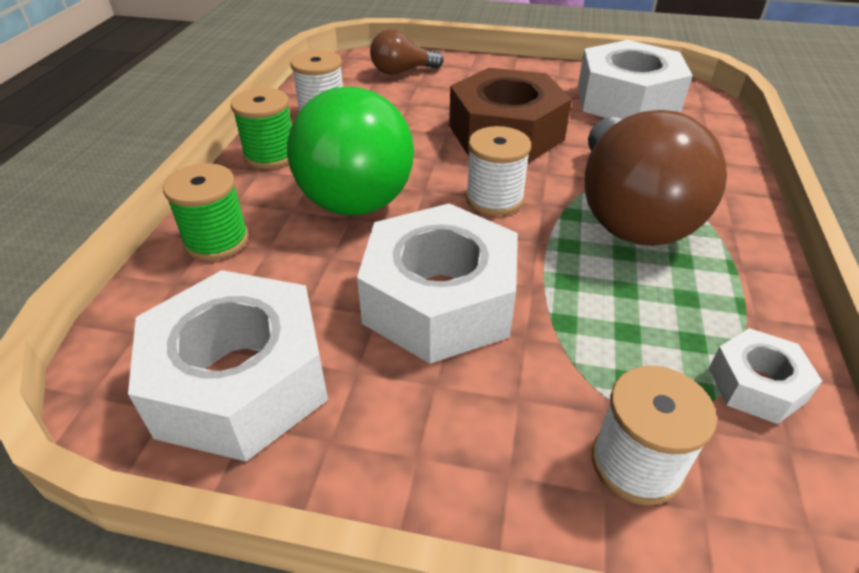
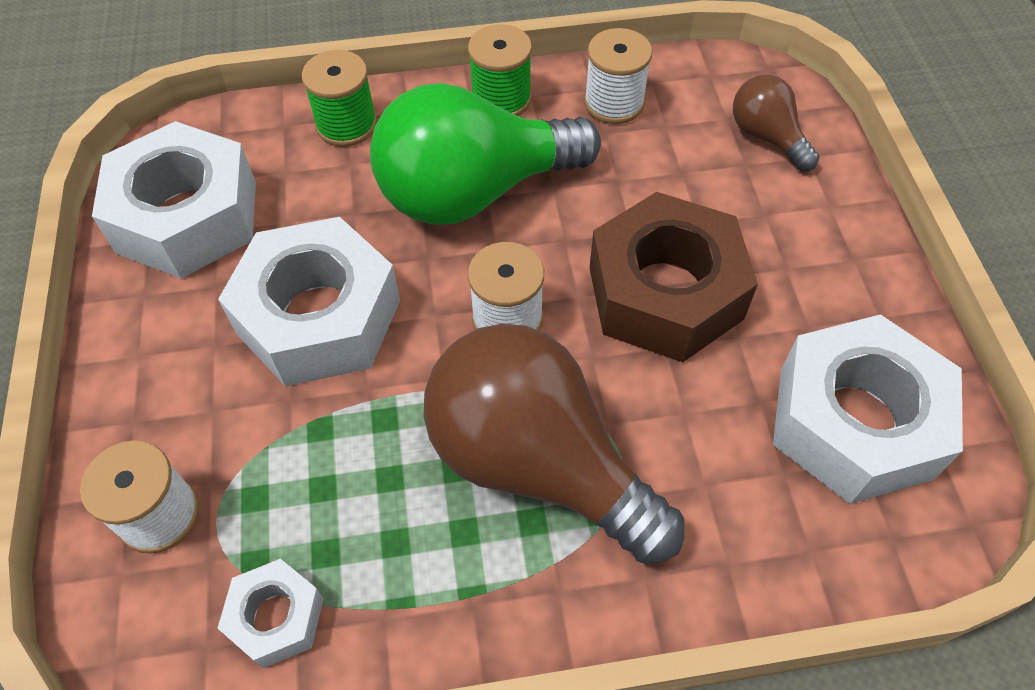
camera: 70 degrees right, 15 degrees up
brown light bulb [585,110,727,246] -> brown light bulb turned 60 degrees clockwise [424,324,684,564]

